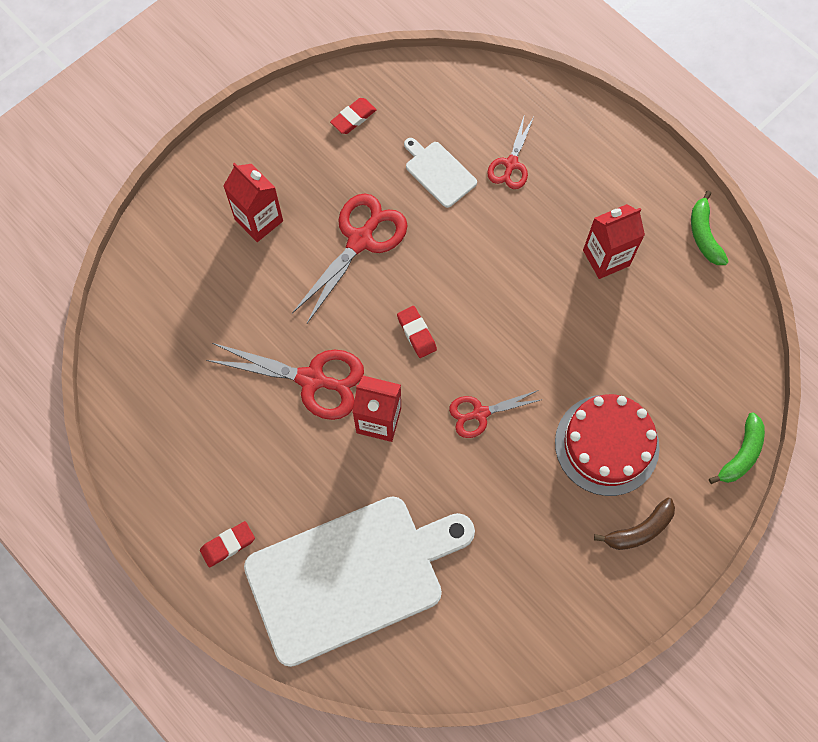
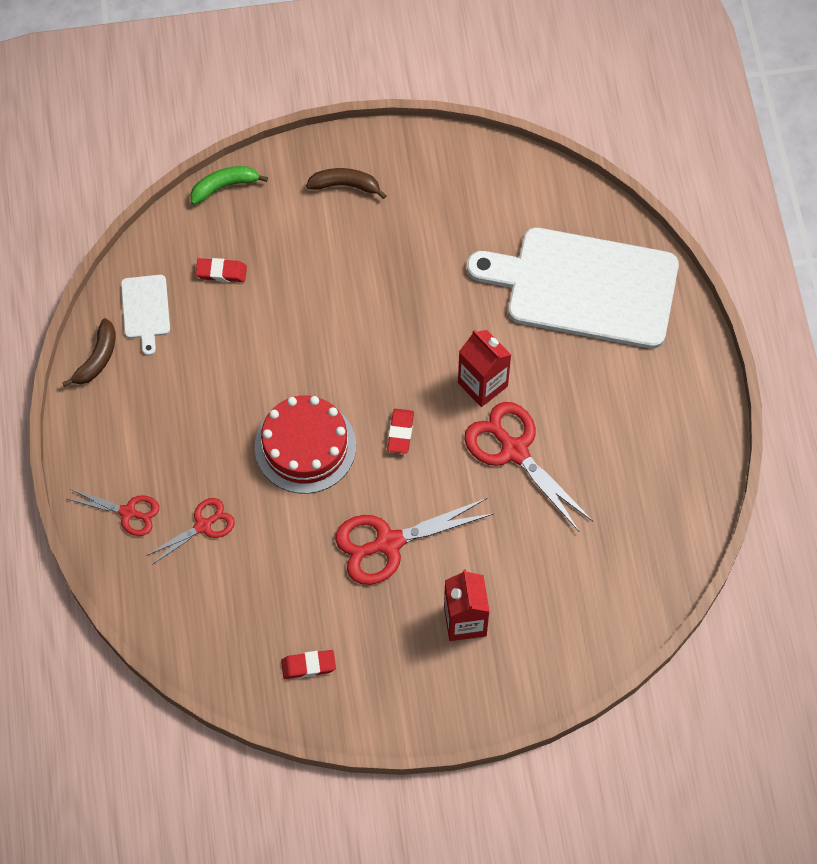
camera: 145 degrees left, 5 degrees down
red eraser [200,521,255,567] -> red eraser moved to [195,258,247,282]
white cutting board [404,138,477,208] -> white cutting board moved to [121,275,170,356]
red scissors [449,390,543,438] -> red scissors moved to [67,489,159,536]
red cake [555,394,660,496] -> red cake moved to [255,395,356,494]
red carton [583,204,645,279] -> none
green banana [691,191,729,265] -> brown banana [62,318,116,387]

